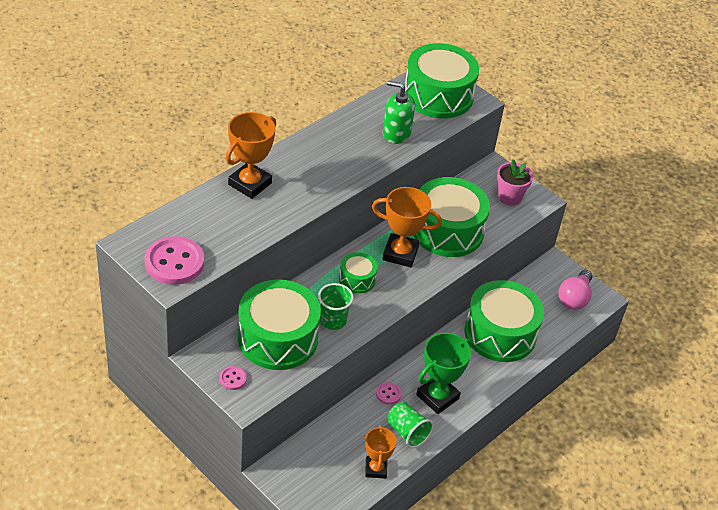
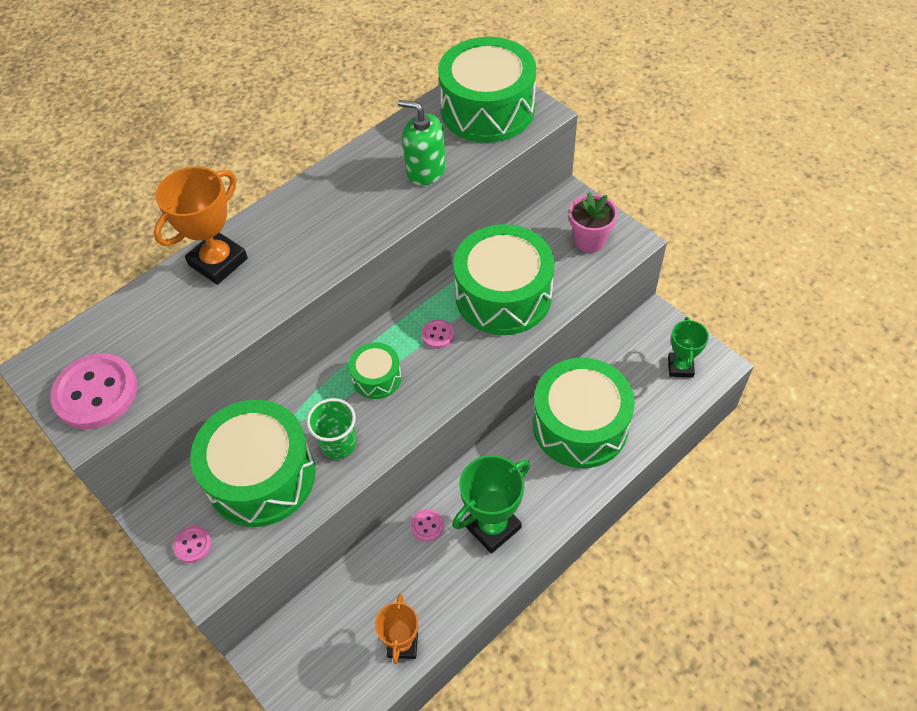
camera: 10 degrees right, 10 degrees up
orange trophy [372,187,442,267] -> pink button [422,319,454,349]
green cup [387,402,434,448] -> none
pink light bulb [558,270,592,310] -> green trophy [668,317,709,378]

